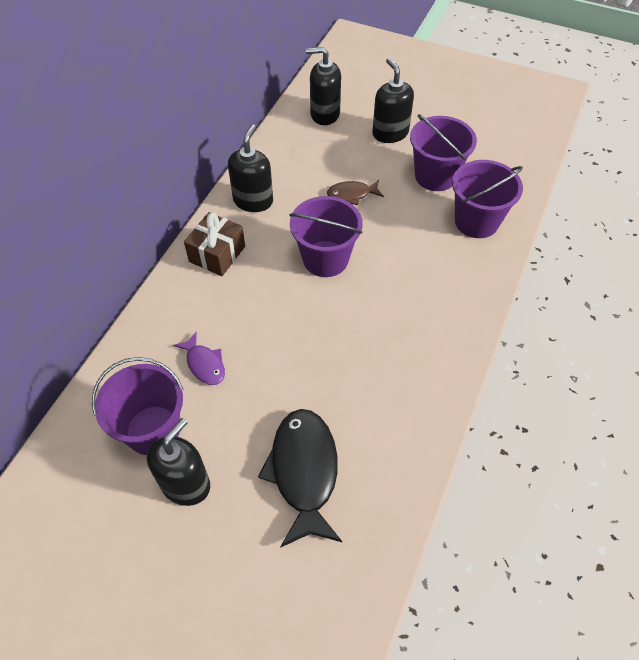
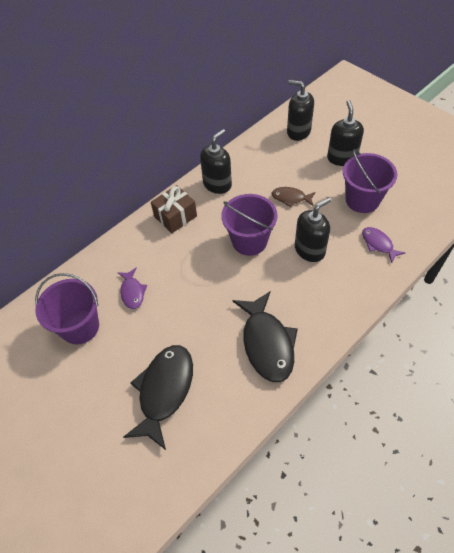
camera: 25 degrees right, 0 degrees up
black soap dispenser [147,418,210,506] -> black soap dispenser moved to [295,197,331,262]
purple bucket [452,160,523,238] -> purple fish [362,227,405,263]
none -> black fish [233,291,298,382]

